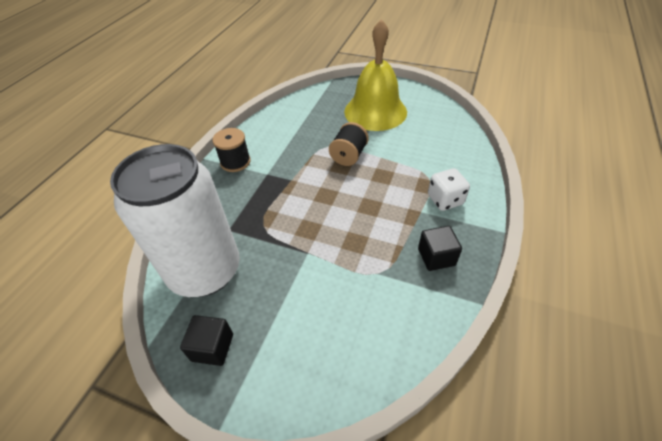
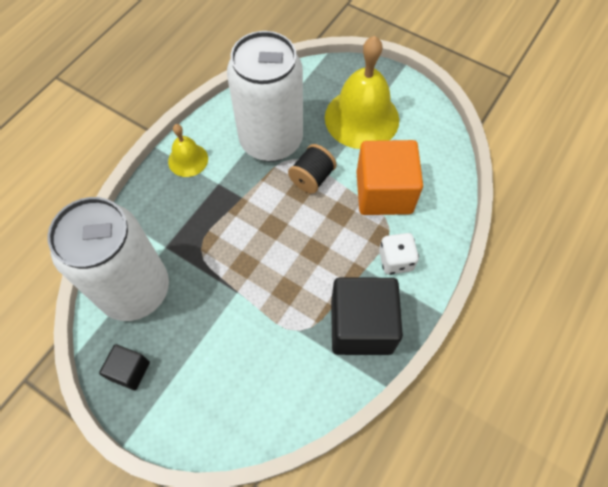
camera: 10 degrees right, 15 degrees up
black spool [212,128,251,172] -> yellow bell [168,124,208,177]
black cube [418,226,462,271] -> black cube [331,278,403,355], size x1.98
none -> white can [227,31,303,162]
none -> orange cube [356,140,423,215]

